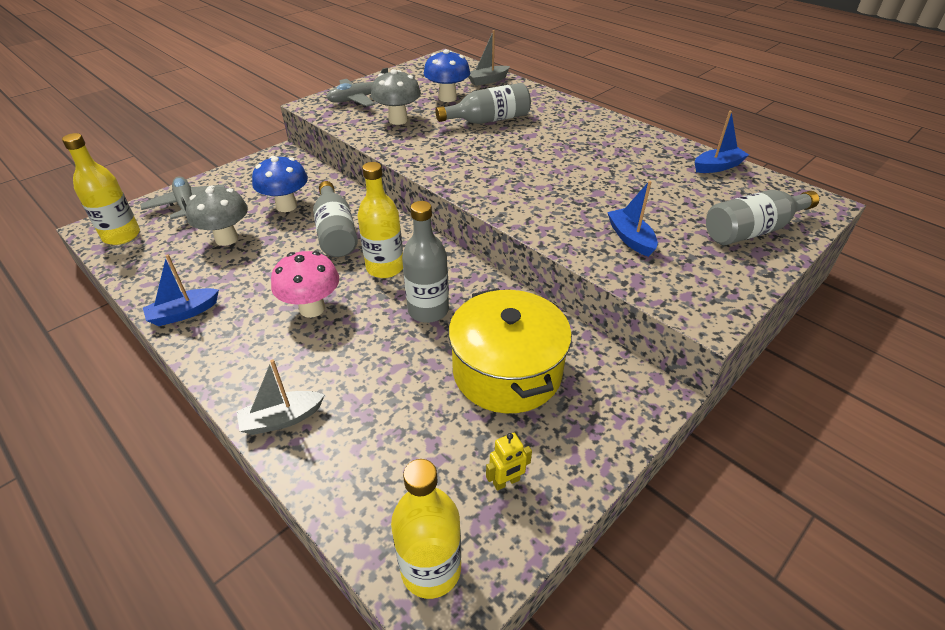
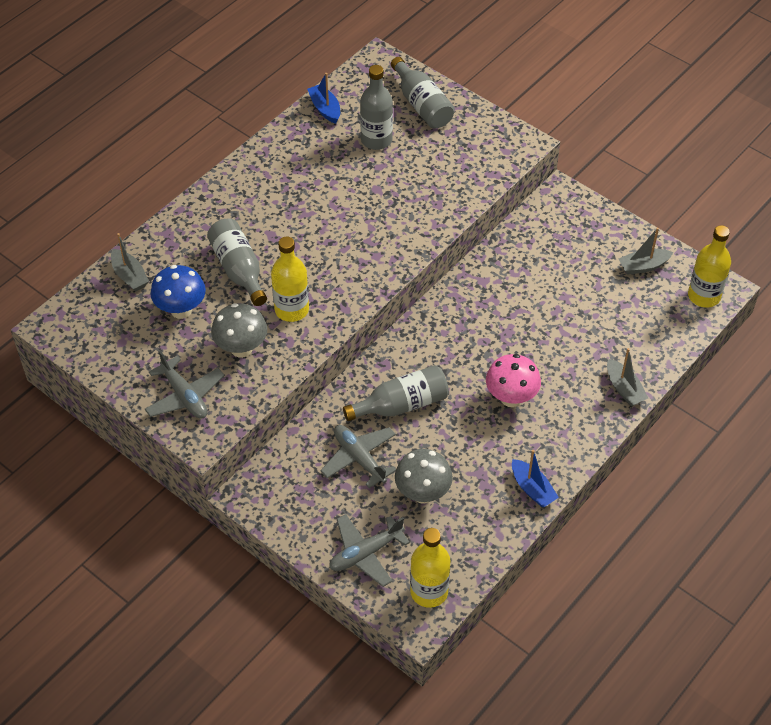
camera: 95 degrees left, 10 degrees up
blue mushroom [252,156,308,212] -> grey plane [321,425,396,488]
yellow bottle [358,162,403,278] -> yellow bottle moved to [271,236,309,322]
grey bottle [402,201,449,323] -> grey bottle moved to [360,65,393,150]
yellow pot [448,288,572,413] -> none
yellow robot [486,433,532,491] -> grey boat [619,228,673,275]
blue boat [607,181,658,257] -> none

